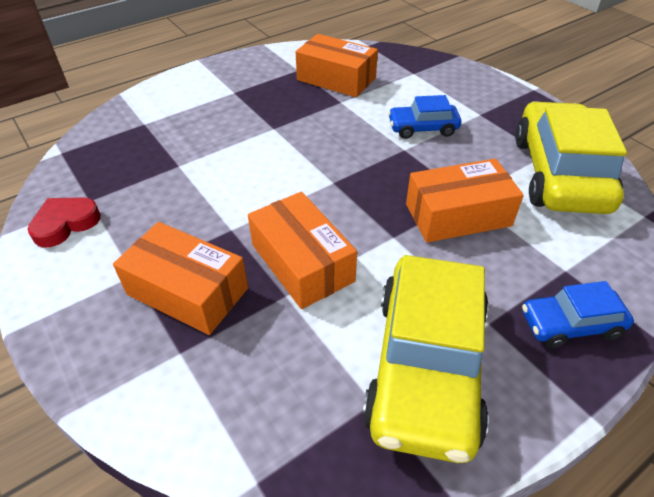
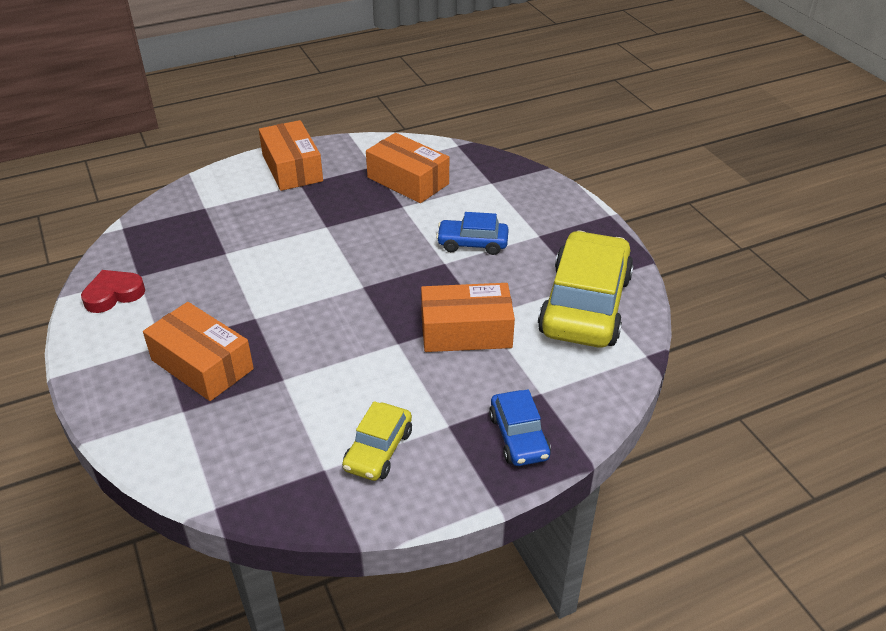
camera: 10 degrees right, 5 degrees down
orange box [248,192,357,309] -> orange box moved to [259,120,323,191]
yellow car [363,255,489,463] -> yellow car [342,401,412,481], size x0.50
blue car [522,281,634,348] -> blue car turned 105 degrees counterclockwise [489,389,551,466]

